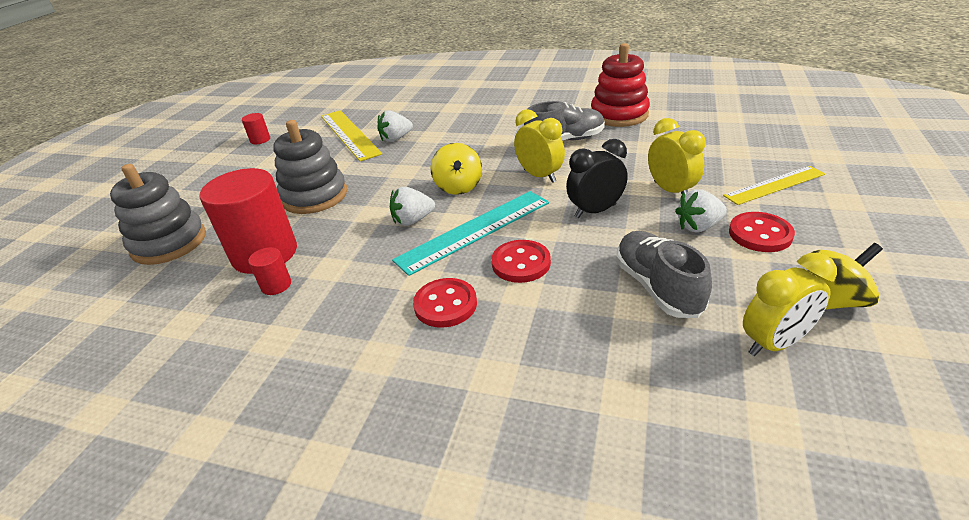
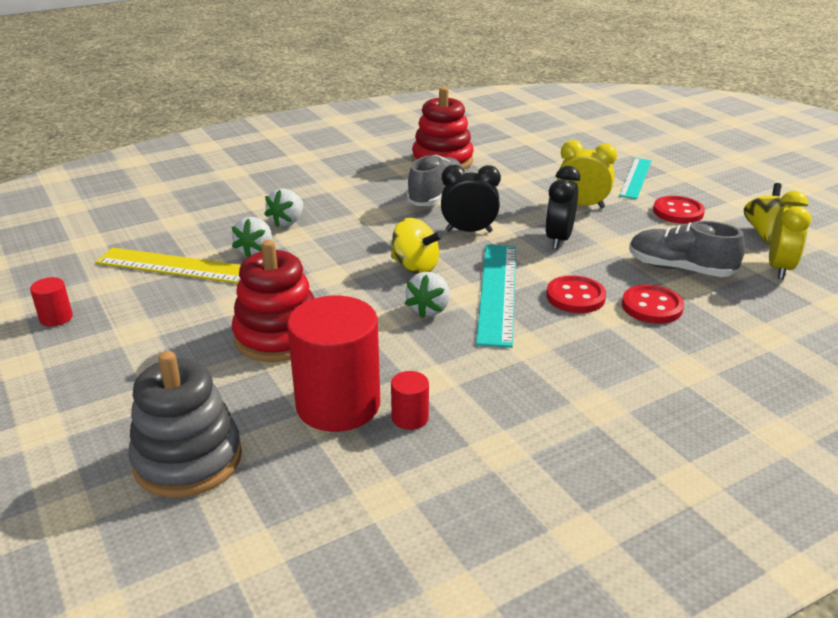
camera: 50 degrees left, 5 degrees down
grey stacking toy [273,120,347,214] -> red stacking toy [232,240,315,362]
red button [413,278,477,328] -> red button moved to [622,285,684,324]
yellow clock [514,109,565,183] -> black clock [441,165,501,233]
white strawberry [675,189,727,232] -> white strawberry moved to [264,189,303,227]
yellow ruler [723,166,825,205] -> turquoise ruler [619,158,651,199]

